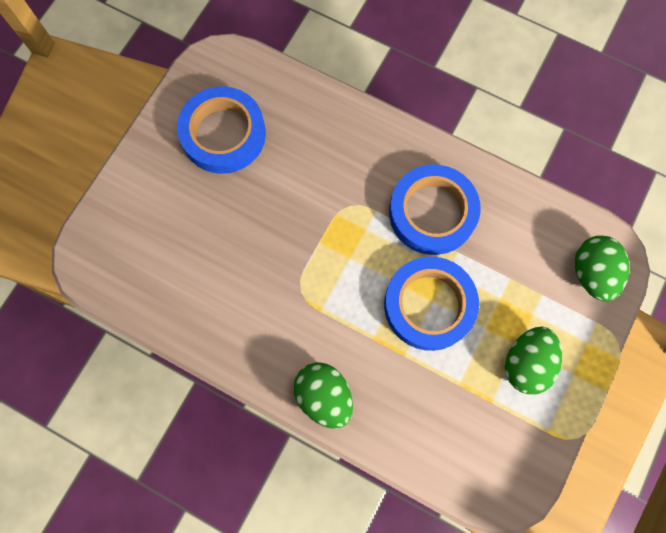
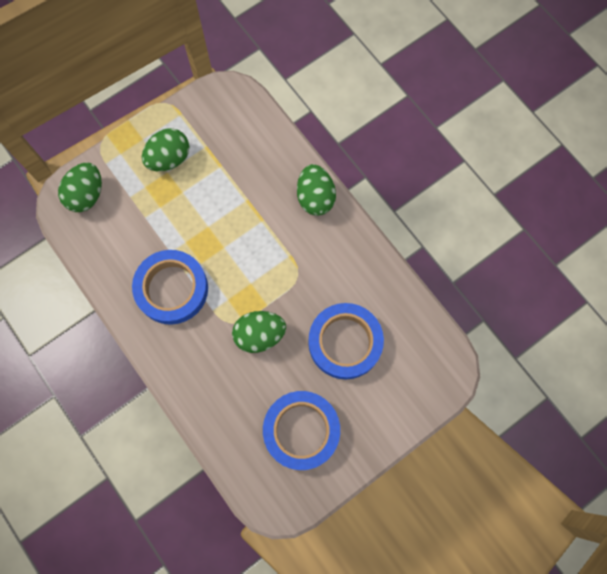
camera: 155 degrees left, 0 degrees up
blue tape [384,256,479,351] -> blue tape moved to [308,303,384,380]
none -> green egg [232,311,286,353]

